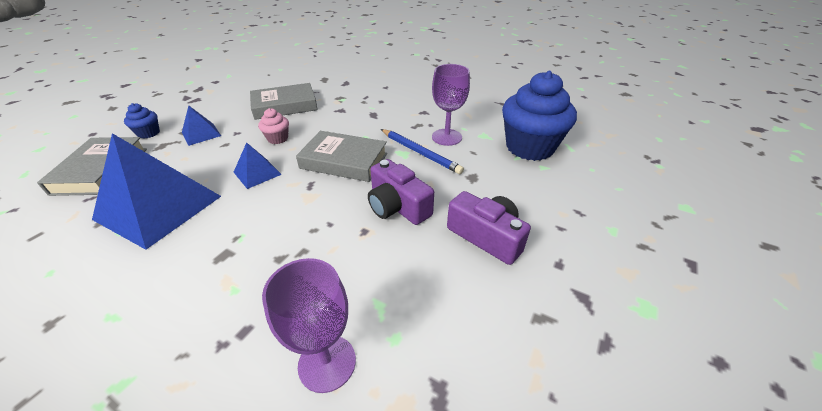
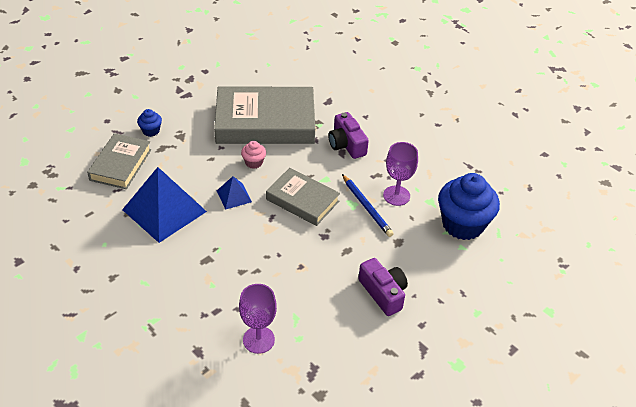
camera: 15 degrees right, 5 degrees up
blue pyramid [182,105,221,146] -> none
grey book [250,83,318,120] -> grey book [214,86,315,144], size x1.73
purple camera [368,159,434,225] -> purple camera moved to [328,112,369,159]

